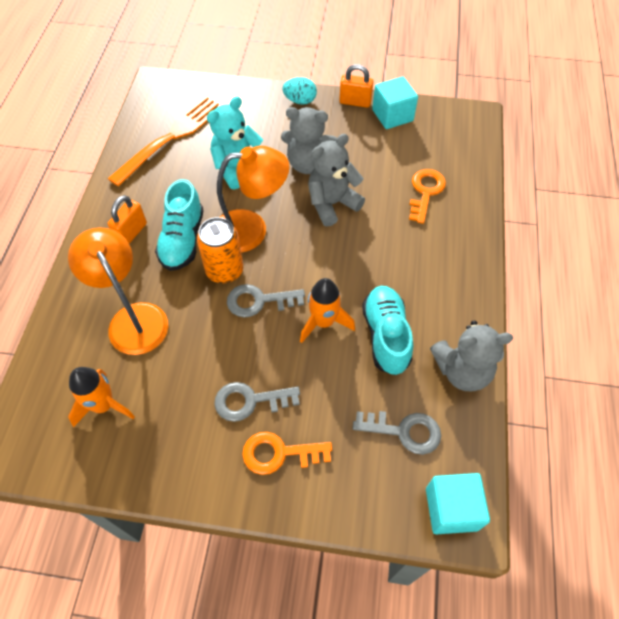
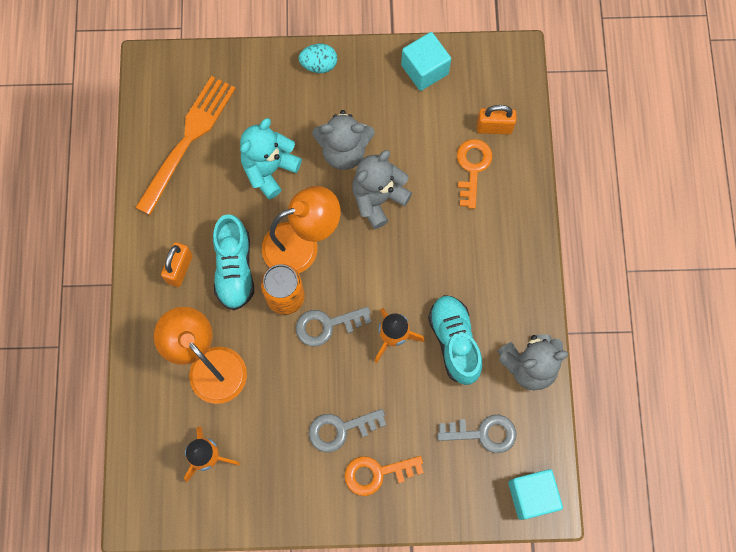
camera: 10 degrees left, 15 degrees up
orange padlock [339,64,374,108] -> orange padlock moved to [477,105,516,134]

